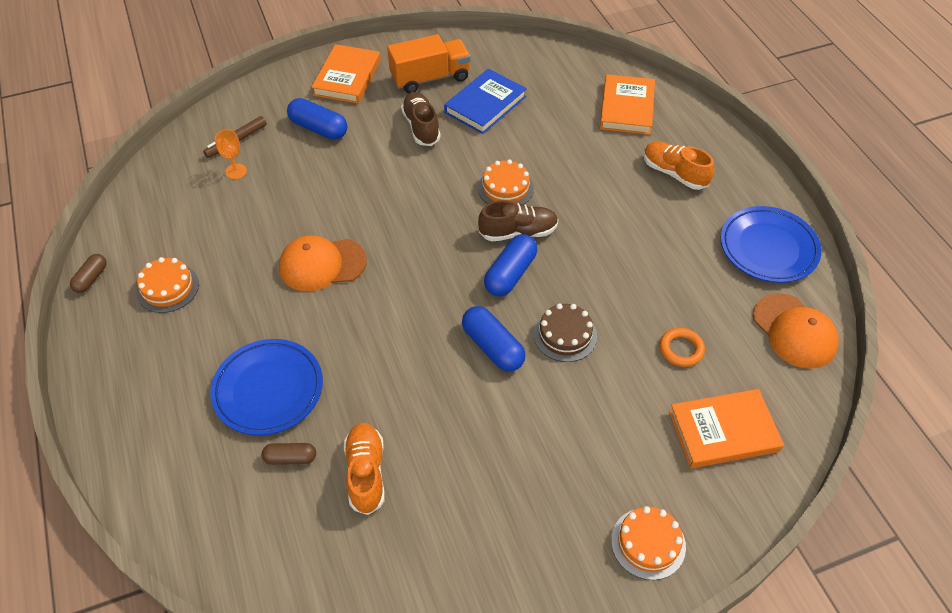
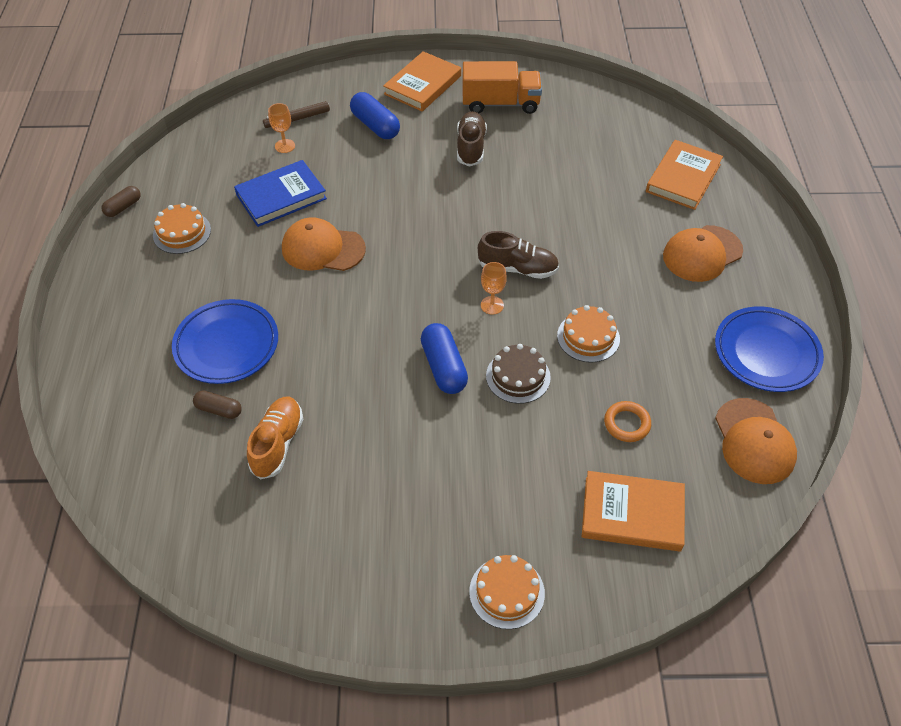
camera: 20 degrees right, 0 degrees up
blue book [444,69,527,134] -> blue book moved to [234,160,327,227]
orange cake [478,159,534,205] -> orange cake moved to [557,305,620,363]
blue capsule [484,234,537,296] -> orange goblet [481,262,507,315]
orange shoe [644,141,715,190] -> orange cap [663,225,743,282]

